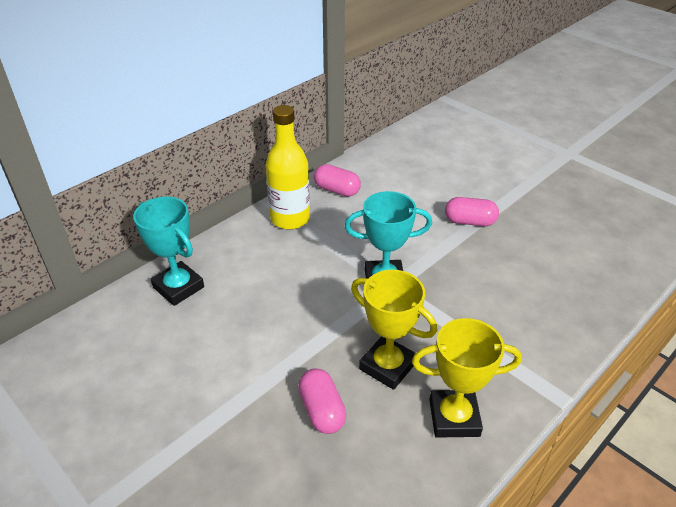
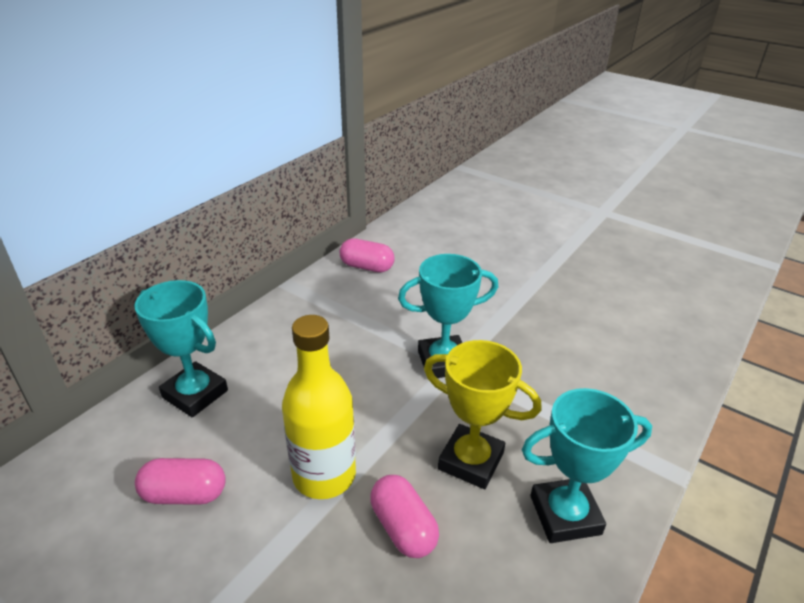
camera: 10 degrees left, 5 degrees down
yellow bottle [265,105,310,230] -> yellow bottle moved to [282,315,356,499]
yellow trophy [412,318,522,438] -> turquoise trophy [522,388,652,543]
pink capsule [445,197,499,226] -> pink capsule moved to [135,458,226,505]

